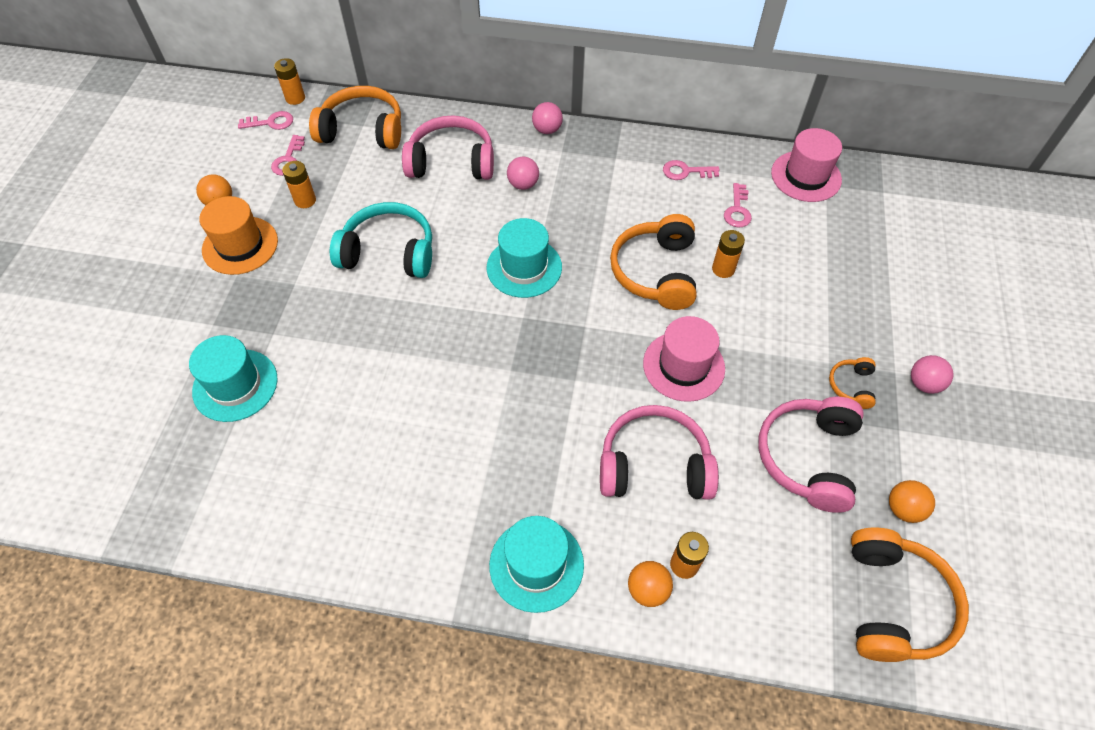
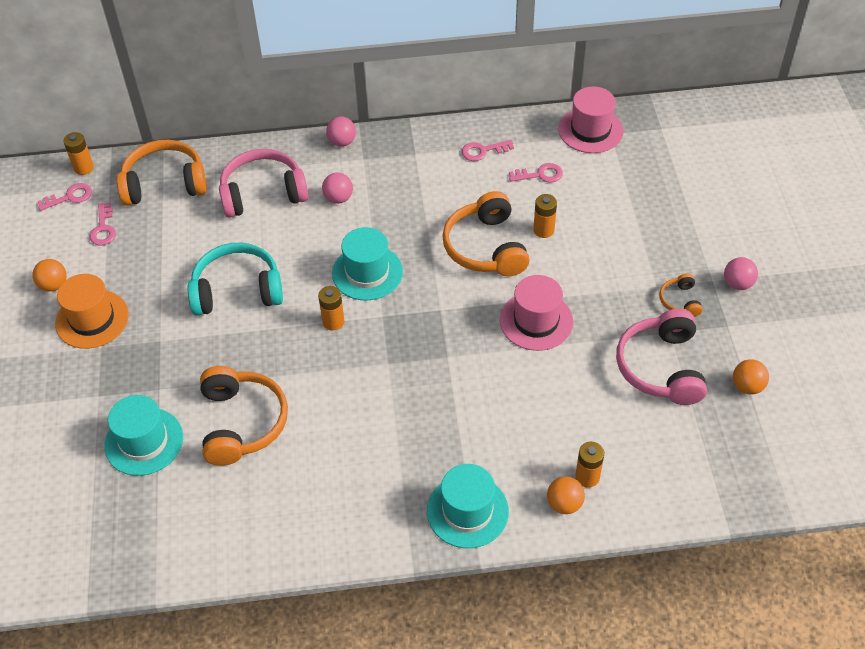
camera: 15 degrees left, 5 degrees down
orange battery [282,161,316,208] -> orange battery moved to [318,286,345,331]
pink headphones [600,405,719,500] -> none
pink key [724,183,752,227] -> pink key turned 90 degrees counterclockwise [509,163,563,182]
orange headphones [851,527,969,662] -> orange headphones moved to [200,366,288,466]

